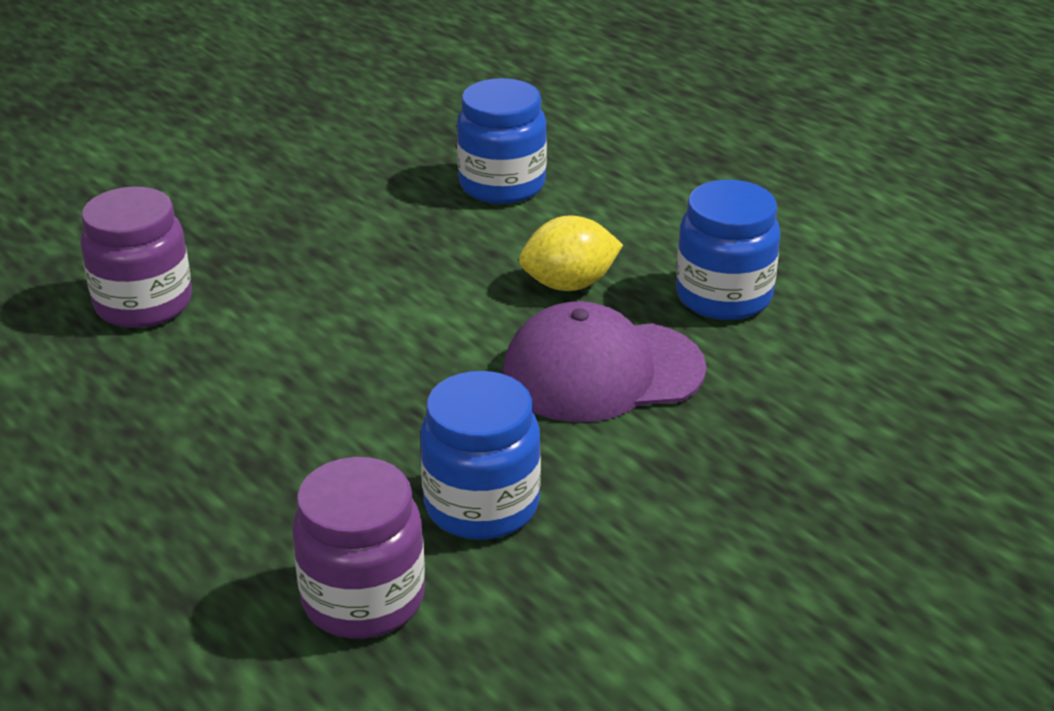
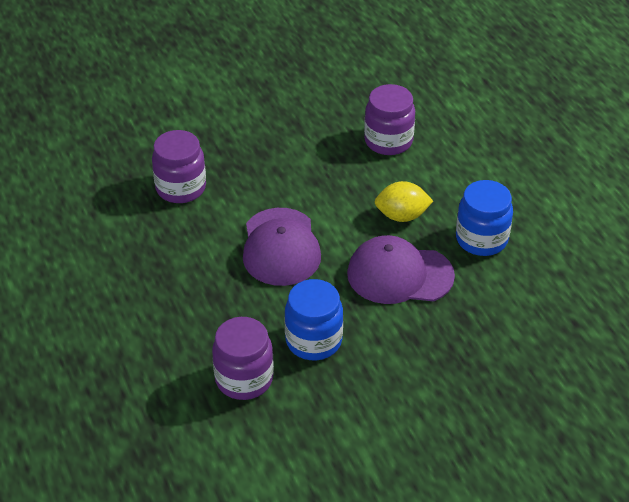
camera: 15 degrees right, 10 degrees up
blue jar [457,78,547,204] -> purple jar [364,84,415,155]
none -> purple cap [243,208,321,286]

